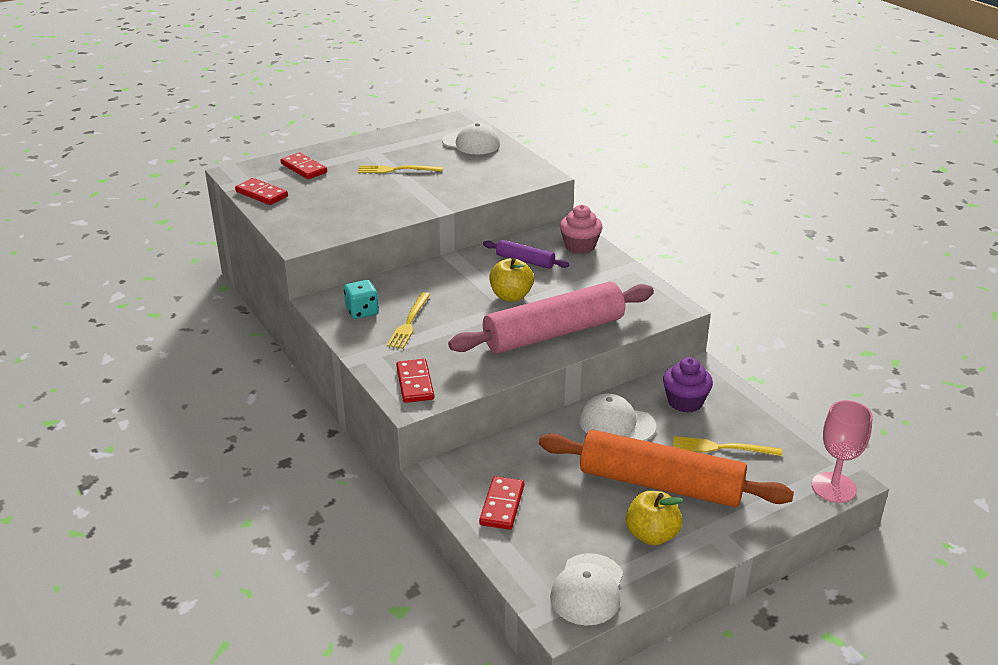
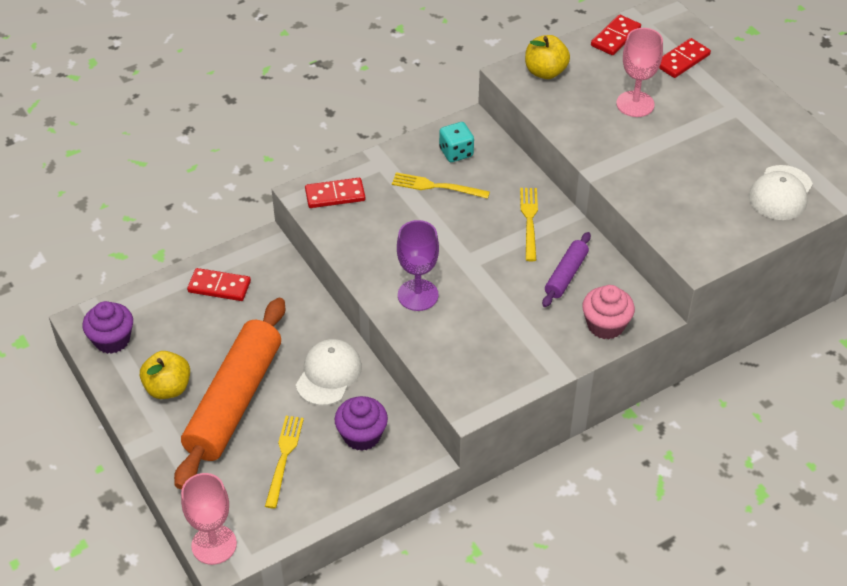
camera: 90 degrees right, 15 degrees up
yellow fork [358,165,443,173] -> yellow fork moved to [520,188,538,261]
pink rolling pin [448,282,654,354] -> purple goblet [397,220,439,311]
yellow apple [489,258,534,302] -> yellow apple moved to [525,35,570,79]
white cap [550,553,623,626] -> purple cupcake [83,301,133,354]
none -> pink goblet [616,28,663,117]

